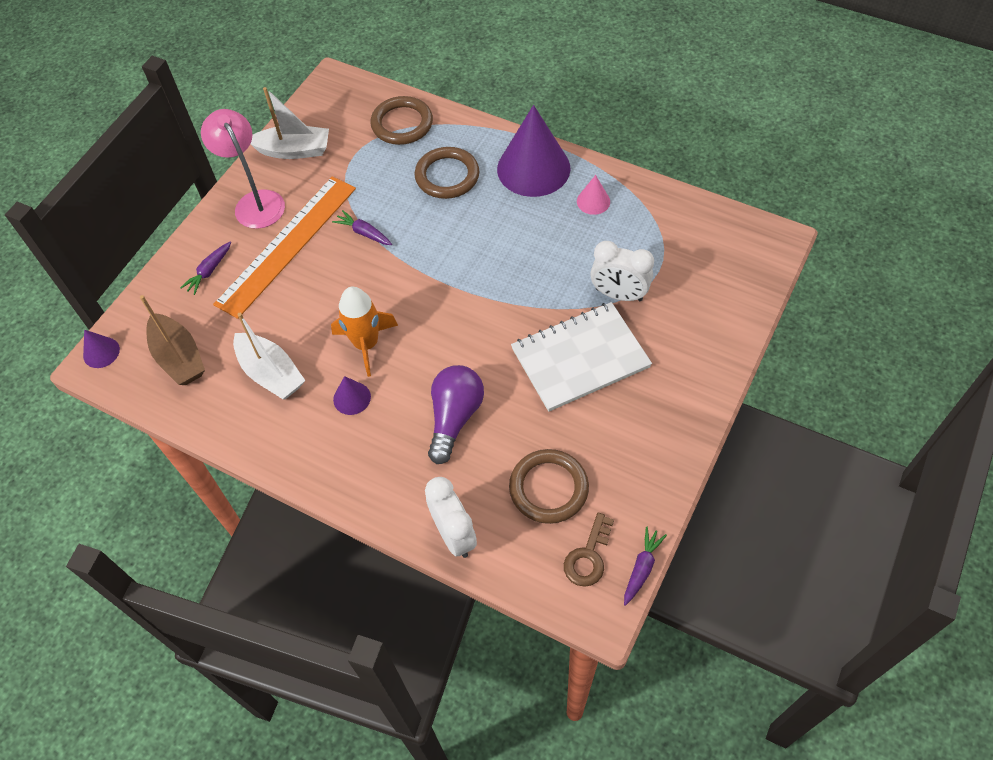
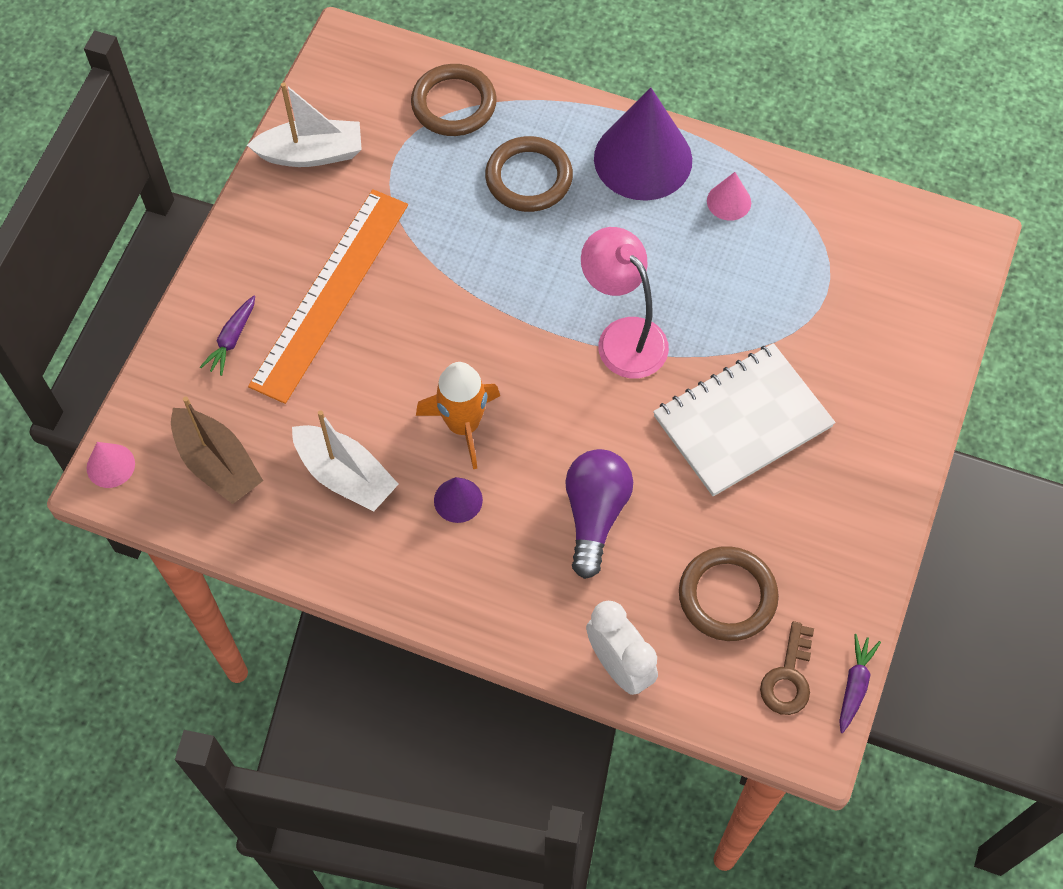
camera: 10 degrees left, 5 degrees up
purple cone [83,330,120,368] -> pink cone [87,442,135,488]
pink lamp [201,109,285,229] -> pink lamp moved to [581,227,669,378]
purple carrot [332,210,392,245] -> none
white clock [590,241,654,301] -> none

